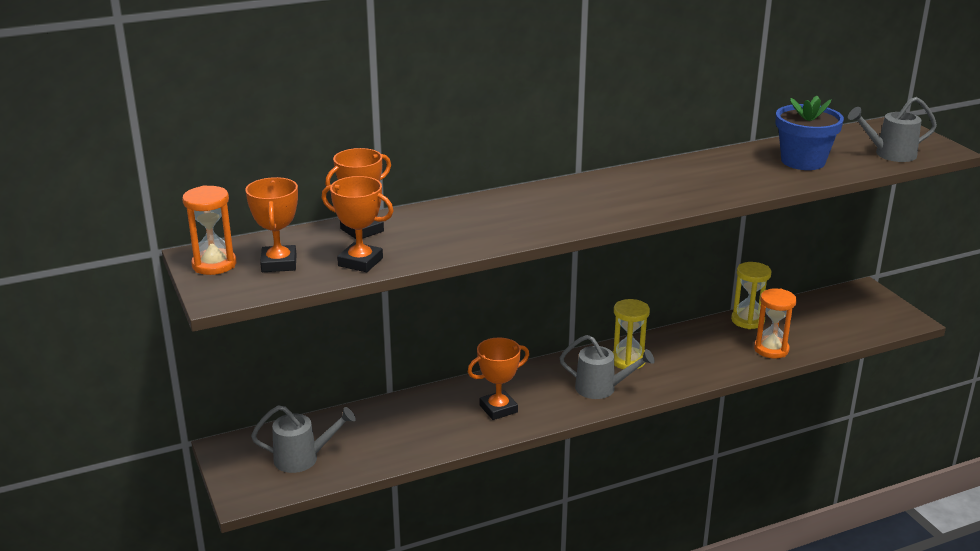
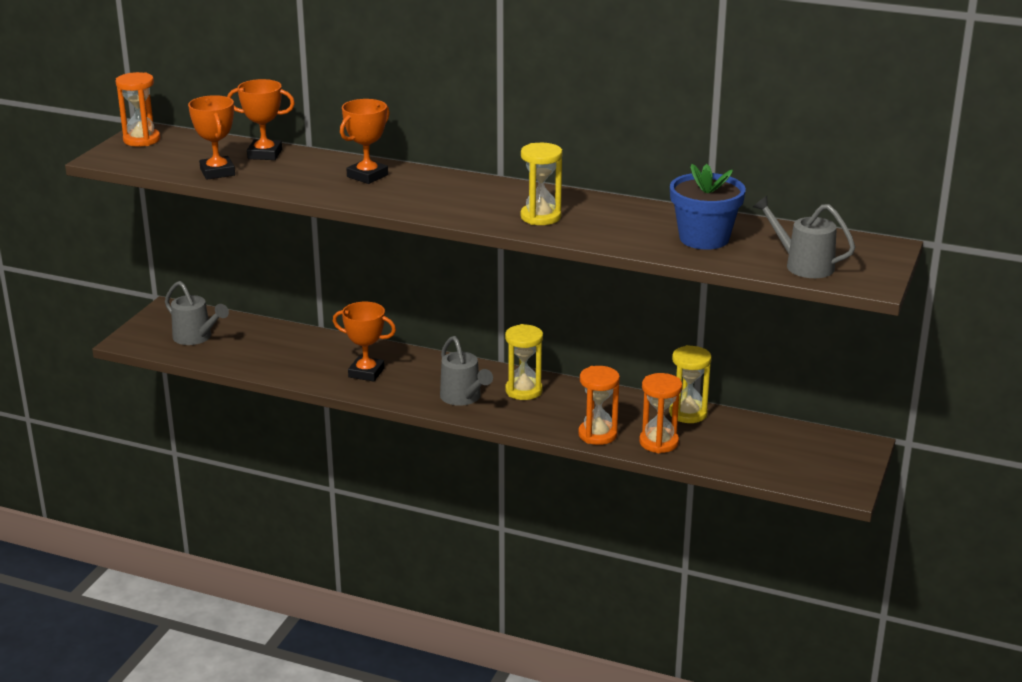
camera: 45 degrees right, 0 degrees up
orange trophy [245,177,298,272] -> orange trophy moved to [340,99,390,184]
none -> yellow hourglass [521,143,562,225]
none -> orange hourglass [578,366,620,445]

